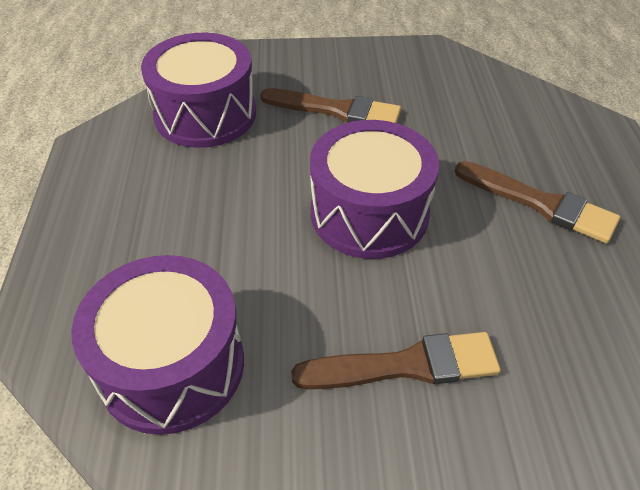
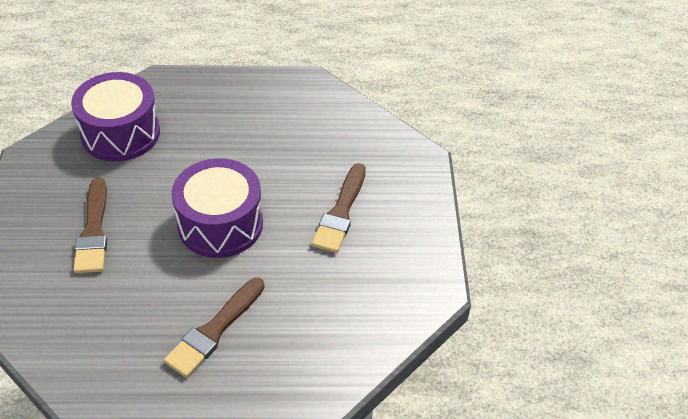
camera: 90 degrees right, 0 degrees up
purple drum [141,33,256,148] -> none

